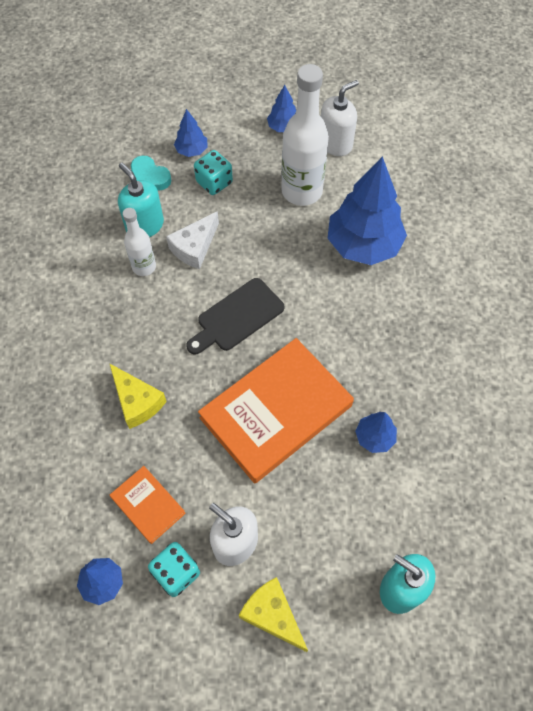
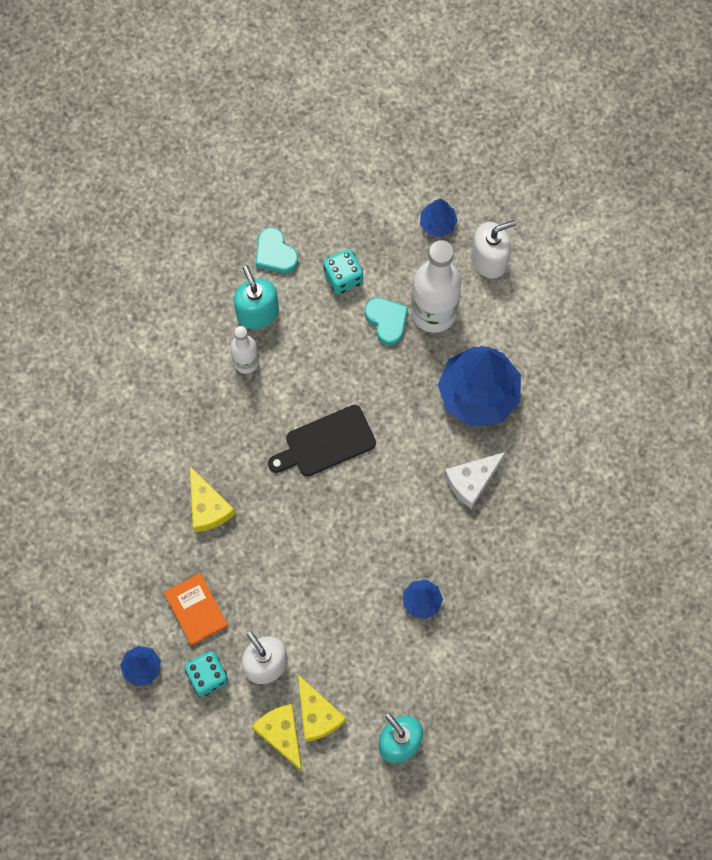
camera: 15 degrees right, 10 degrees up
white cheese [166,211,219,269] -> white cheese moved to [444,452,506,509]
blue tree [174,109,207,157] -> none
orange book [198,338,354,483] -> none
none -> yellow cheese [298,674,346,742]
none -> turquoise heart [365,298,408,345]

